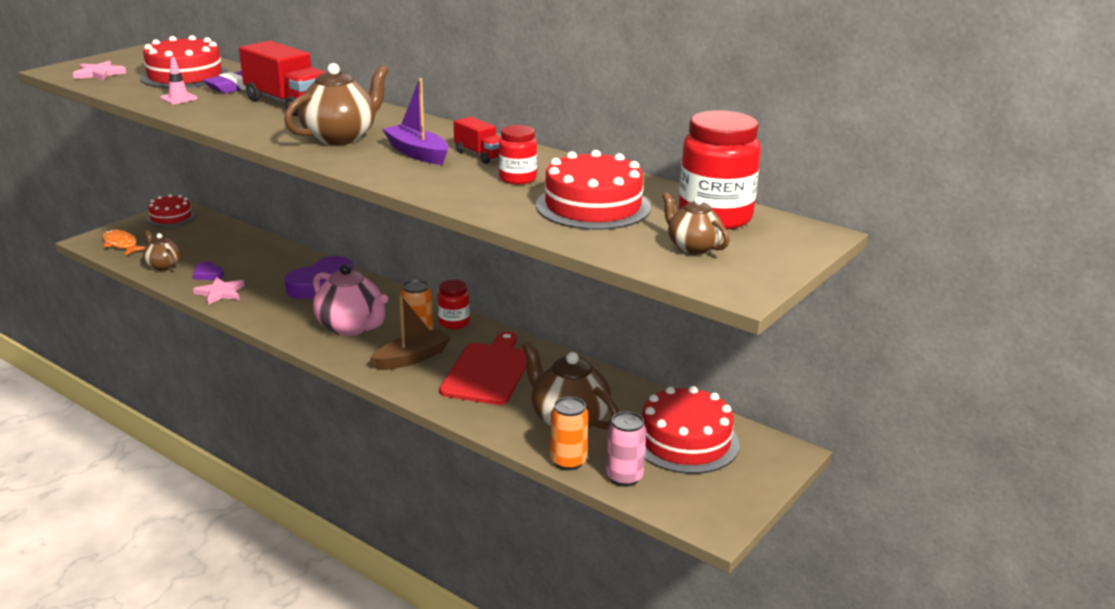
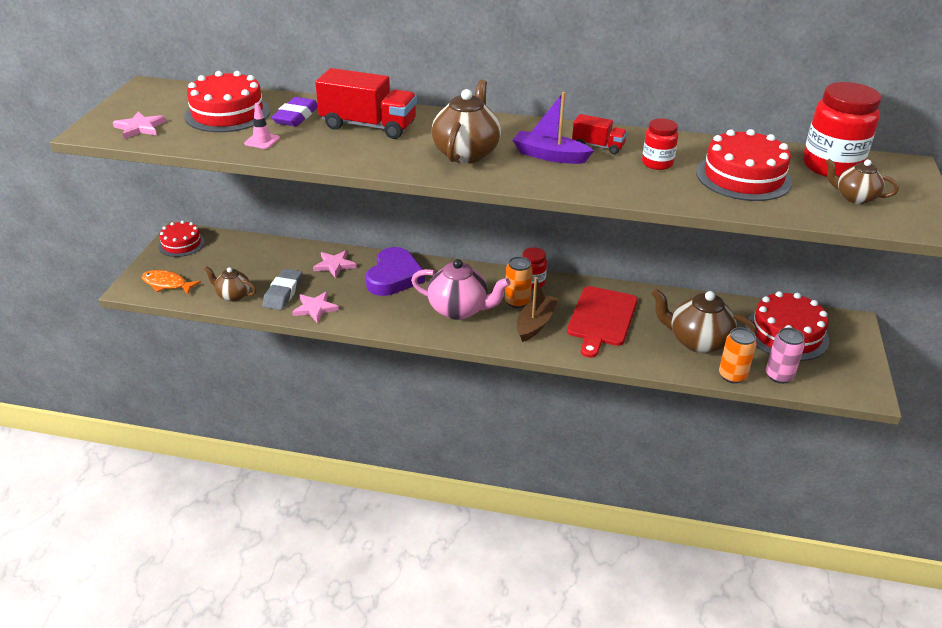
camera: 25 degrees left, 10 degrees up
purple heart [193,261,224,280] -> grey eraser [262,269,302,310]
red cutting board [439,332,526,405] -> red cutting board turned 150 degrees counterclockwise [567,286,638,358]
none -> pink star [313,250,357,278]

